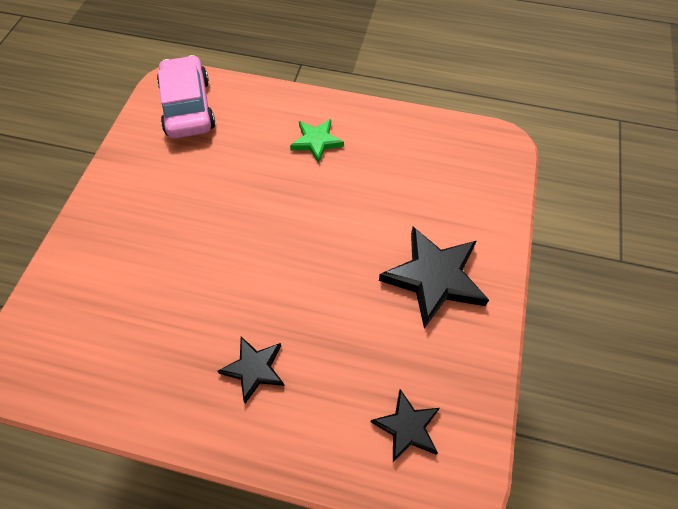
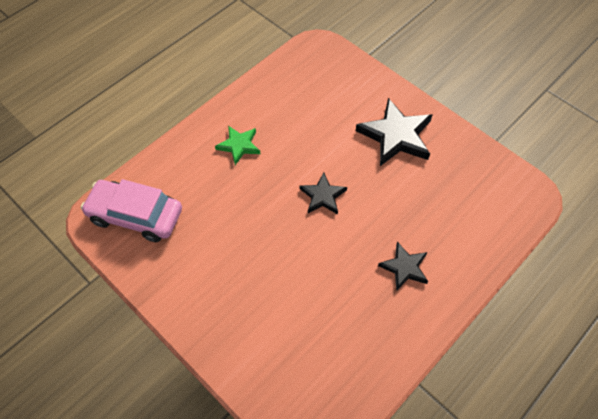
camera: 60 degrees left, 0 degrees up
black star [371,389,440,462] -> black star moved to [300,172,347,214]

